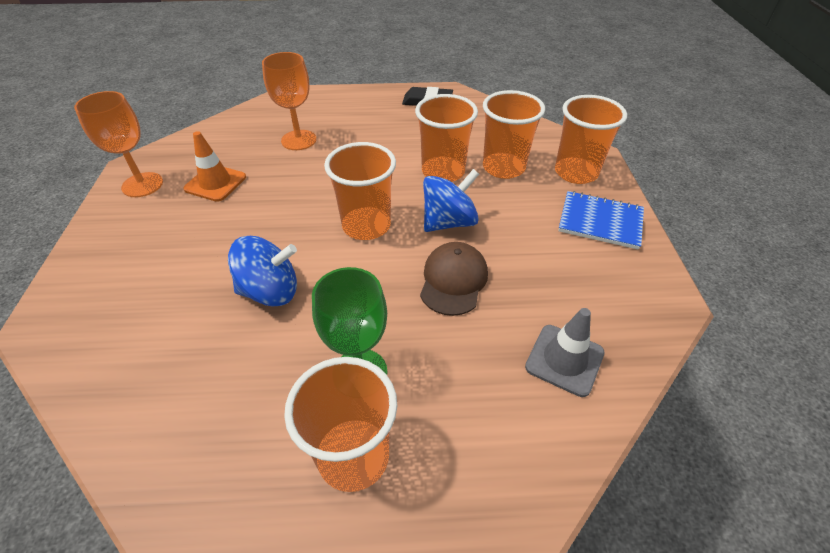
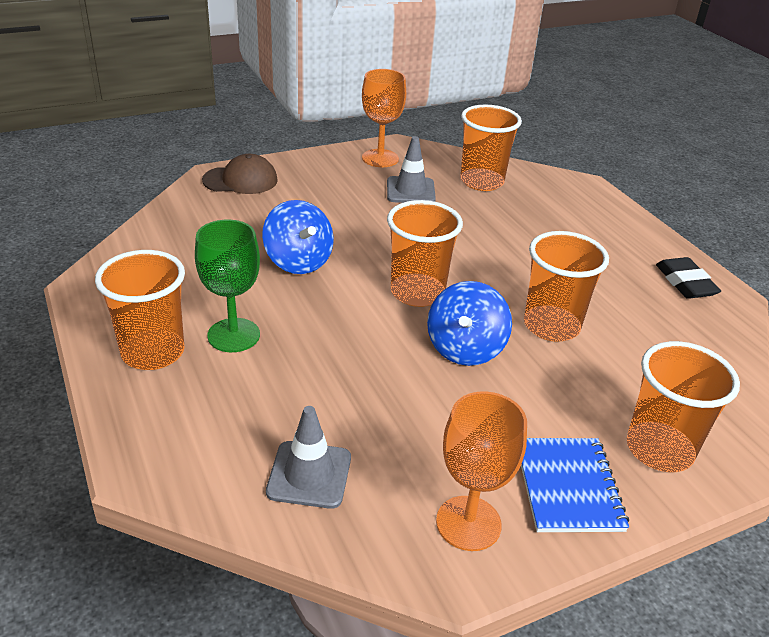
camera: 65 degrees right, 10 degrees down
orange traffic cone [183,131,246,202] -> grey traffic cone [387,136,436,203]
orange goblet [262,52,316,150] -> orange goblet moved to [436,391,527,551]
brown cap [420,242,488,316] -> brown cap moved to [202,154,278,194]
blue spinning top [423,169,479,232] -> blue spinning top turned 75 degrees clockwise [427,281,512,366]
orange cup [483,90,545,179] -> orange cup moved to [460,105,522,191]

